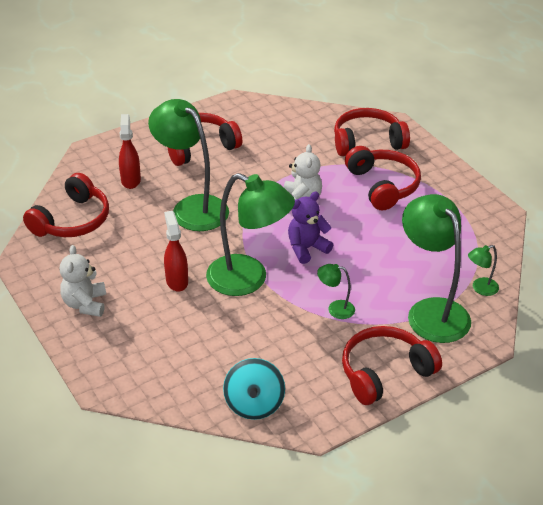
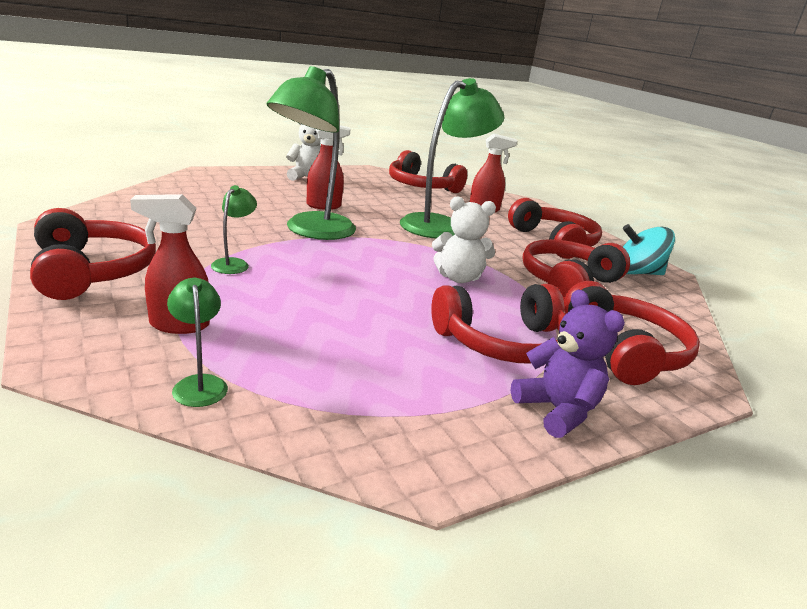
camera: 90 degrees right, 15 degrees down
turquoise spinning top [223,358,285,420] -> turquoise spinning top moved to [623,224,675,275]
purple teddy bear [288,191,333,264] -> purple teddy bear moved to [511,290,625,438]
green lamp [402,194,471,343] -> red spray bottle [130,194,210,334]
none -> red headphones [522,239,630,300]

